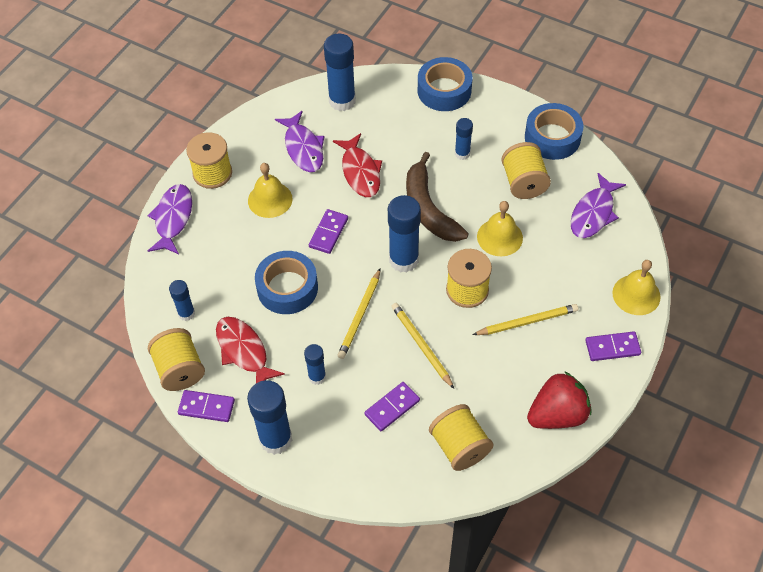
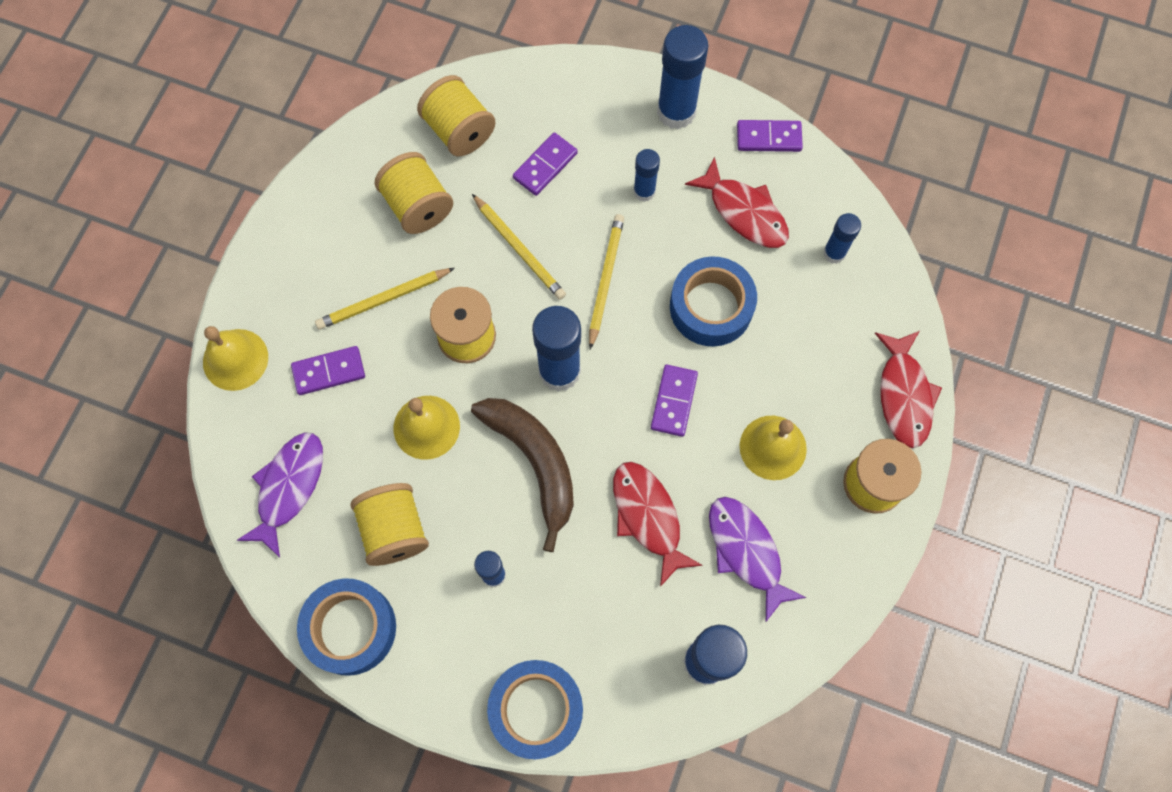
camera: 170 degrees right, 15 degrees up
purple fish [147,184,192,254] -> red fish [875,331,942,448]
yellow spool [148,328,205,391] -> yellow spool moved to [375,152,453,234]
red strawberry [527,371,592,429] -> none
purple domino [585,331,641,361] -> purple domino moved to [291,346,365,395]

